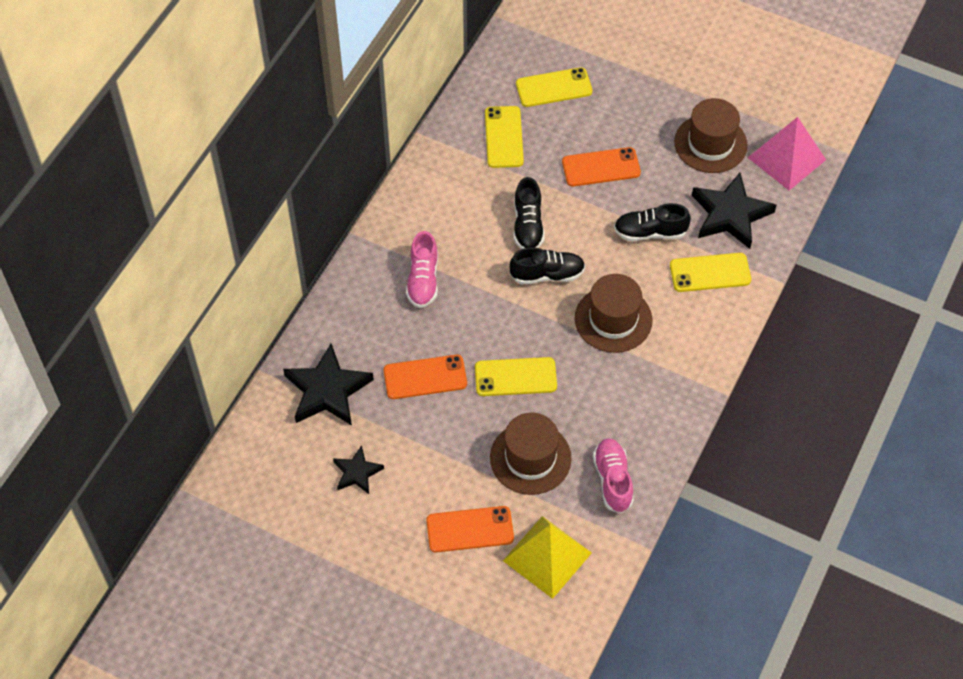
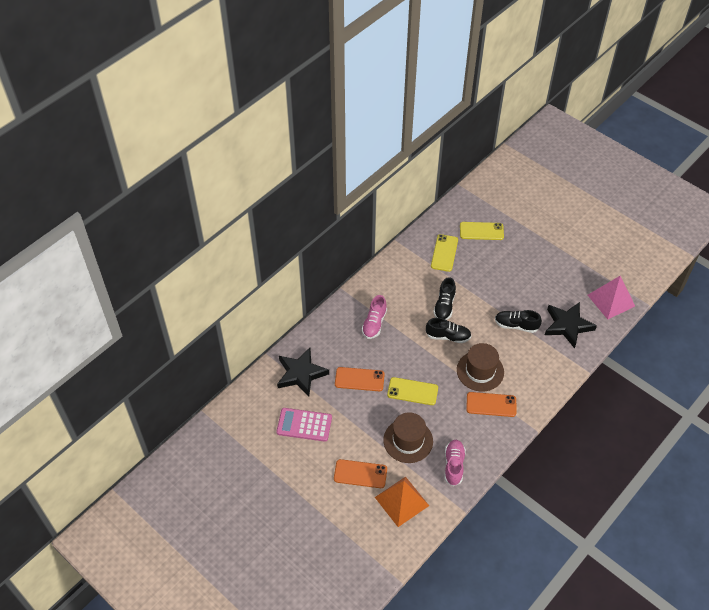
camera: 15 degrees right, 5 degrees down
black star [333,445,384,494] -> pink calculator [276,408,332,442]
yellow pyramid [503,516,592,599] -> orange pyramid [375,477,429,527]
orange phone [562,147,641,187] -> orange phone moved to [466,392,516,417]
yellow phone [670,253,751,292] -> none
brown hat [674,98,748,173] -> none

